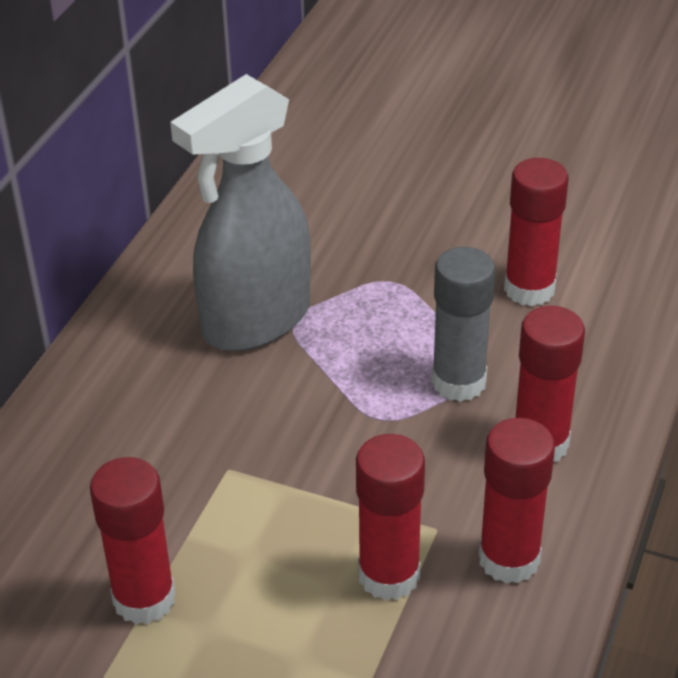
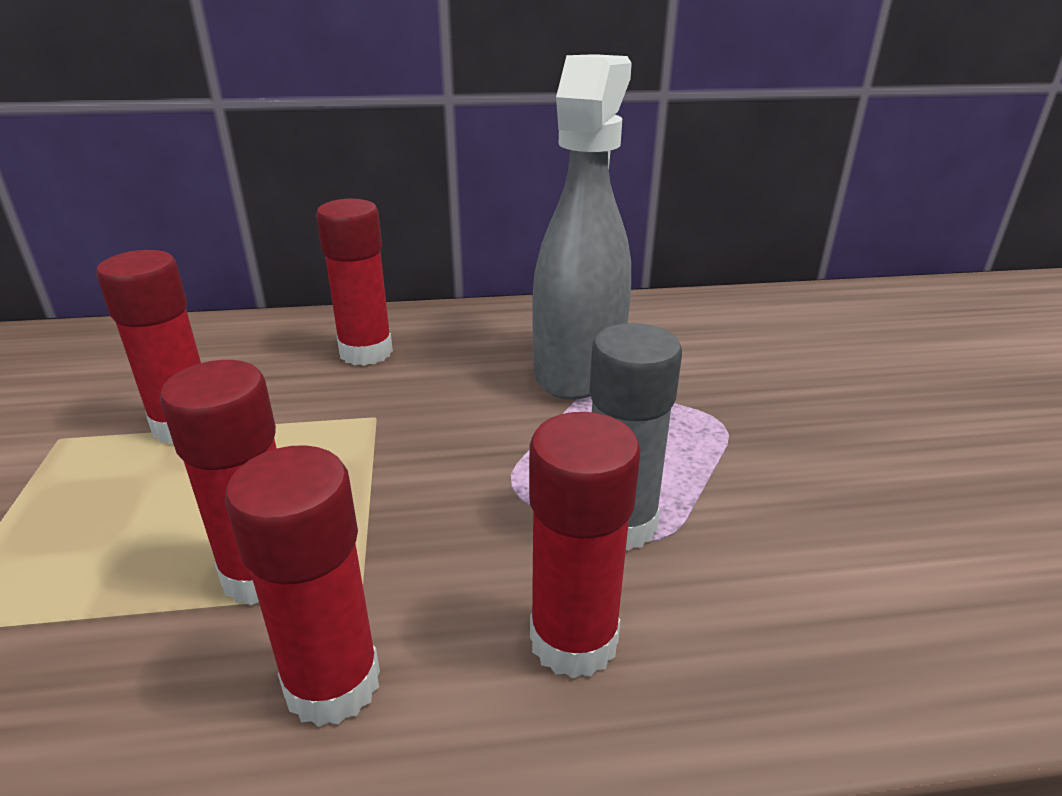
camera: 60 degrees right, 10 degrees down
grey spray bottle [170,74,311,351] -> grey spray bottle turned 90 degrees clockwise [532,54,632,400]
red glue stick [504,158,569,306] -> red glue stick moved to [316,199,393,366]

